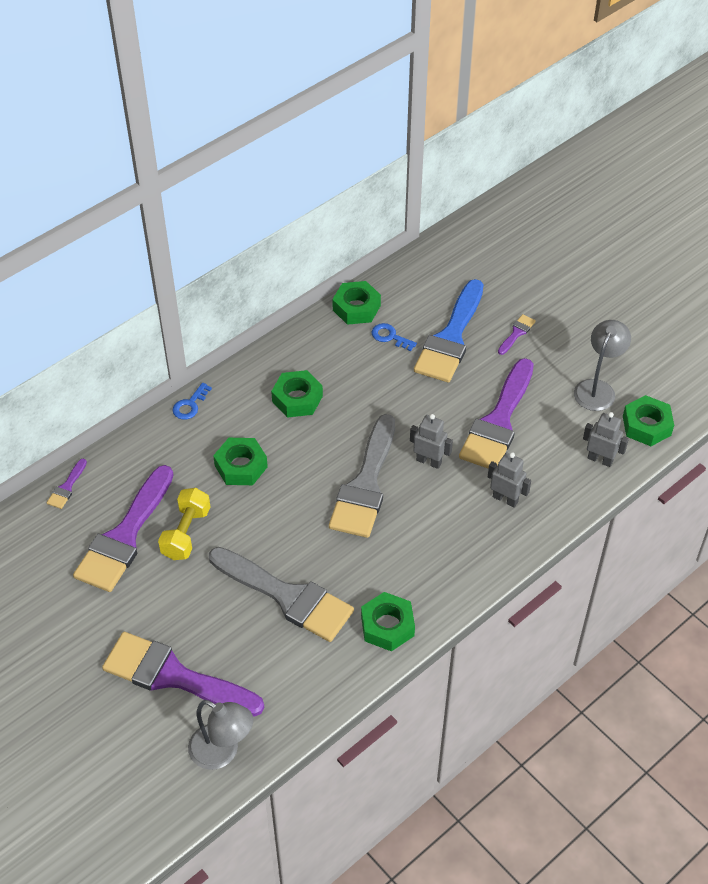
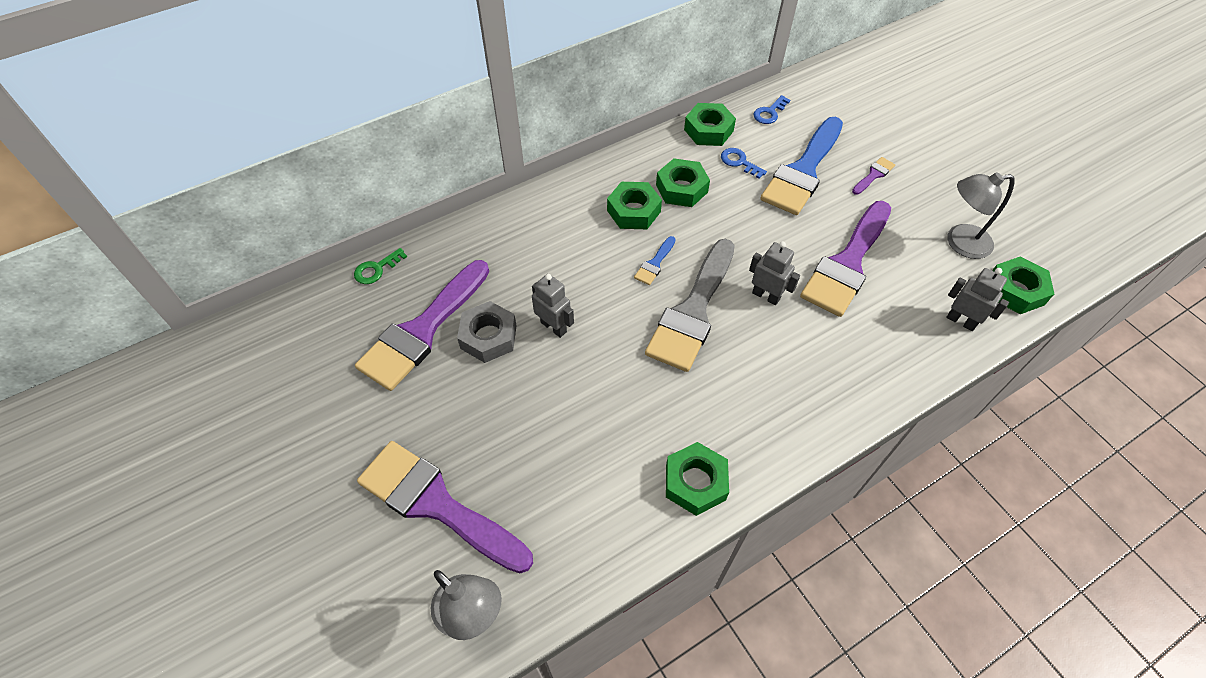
camera: 10 degrees right, 5 degrees up
purple brush [47,459,87,509] -> green key [354,248,407,284]
yellow dumbbell [158,488,210,560] -> grey nut [457,301,517,363]
blue key [172,383,212,420] -> blue key moved to [753,95,790,124]
grey brush [209,547,354,642] -> none
green nut [213,438,268,485] -> green nut moved to [656,158,710,207]
grey robot [488,452,531,508] -> grey robot moved to [532,274,574,338]
grey lamp [574,320,631,411] -> grey lamp turned 135 degrees counterclockwise [947,172,1015,259]
none -> blue brush [634,236,676,285]

